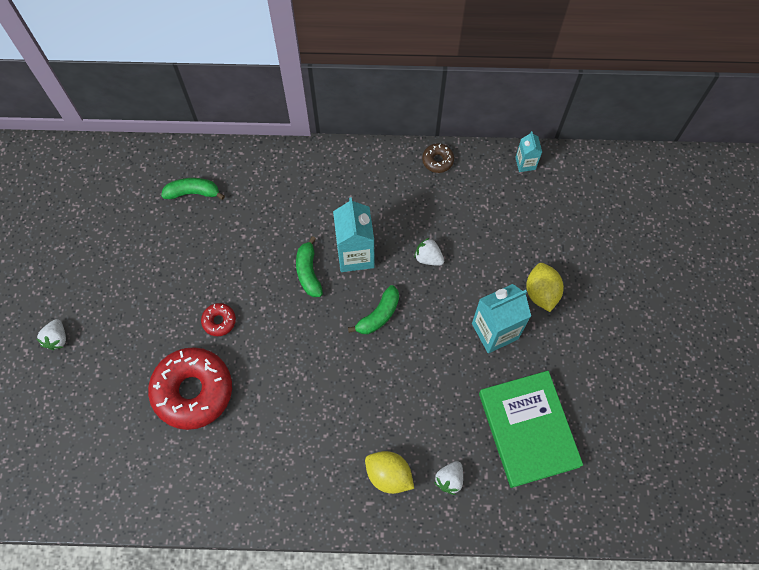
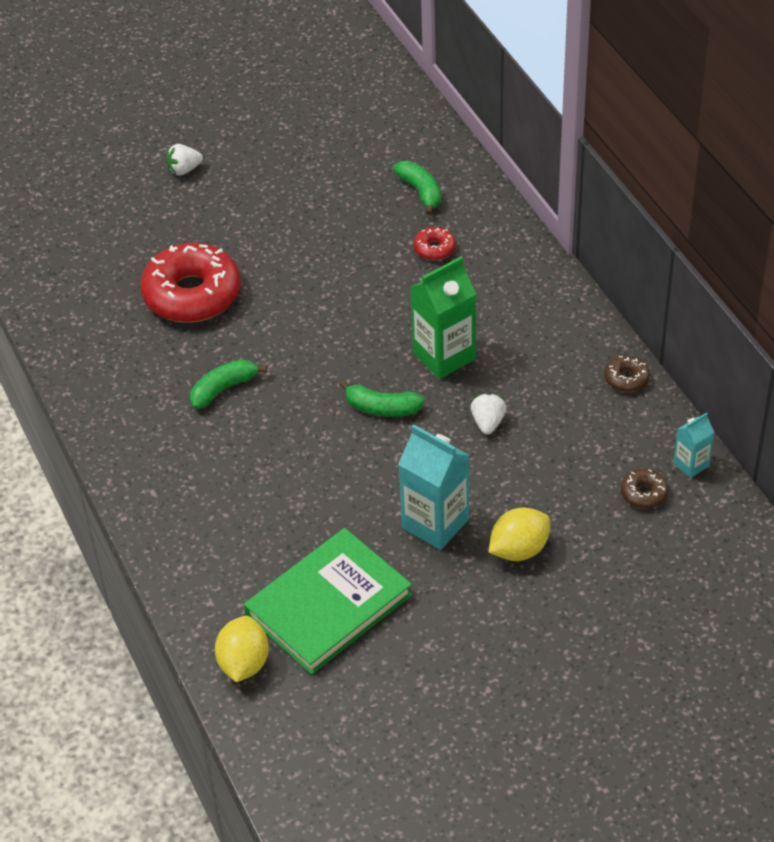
camera: 65 degrees right, 20 degrees down
red donut [201,303,236,336] -> red donut moved to [413,227,456,260]
green banana [296,236,323,297] -> green banana moved to [190,359,267,409]
turquoise carton [333,197,375,272] -> green carton [410,257,476,379]
yellow lemon [365,451,414,494] -> yellow lemon moved to [215,616,269,682]
white strawberry [434,461,463,495] -> none
none -> brown donut [621,468,669,509]

